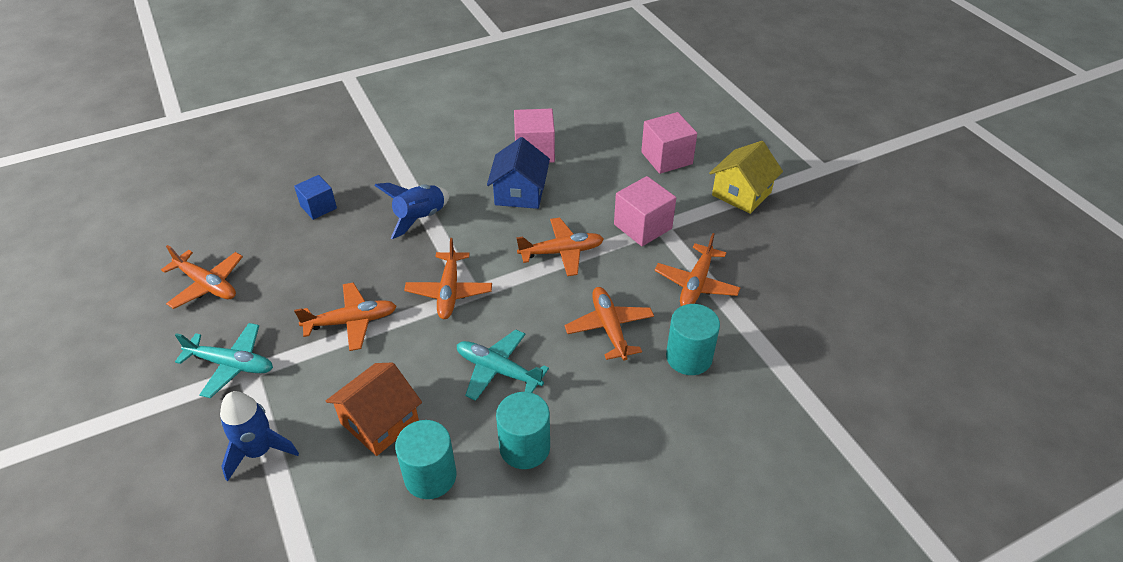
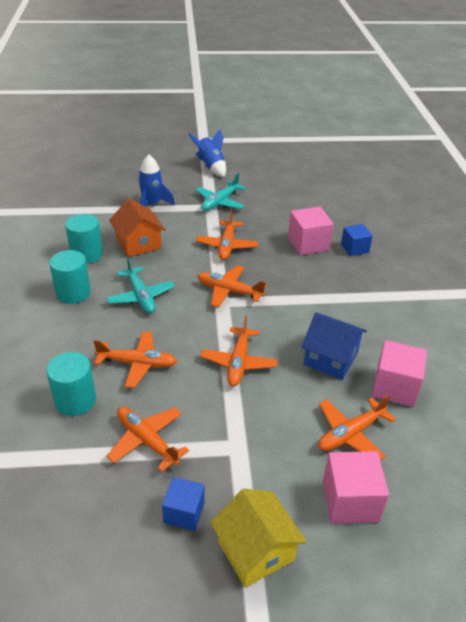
camera: 110 degrees right, 5 degrees down
orange plane [161,245,243,309] -> orange plane moved to [318,395,396,460]
blue rocket [374,183,449,239] -> blue rocket moved to [189,129,226,177]
turquoise plane [457,329,549,401] -> turquoise plane turned 105 degrees clockwise [106,257,175,313]
pink cube [614,176,676,246] -> pink cube moved to [288,207,334,255]
none -> blue cube [162,477,205,531]

